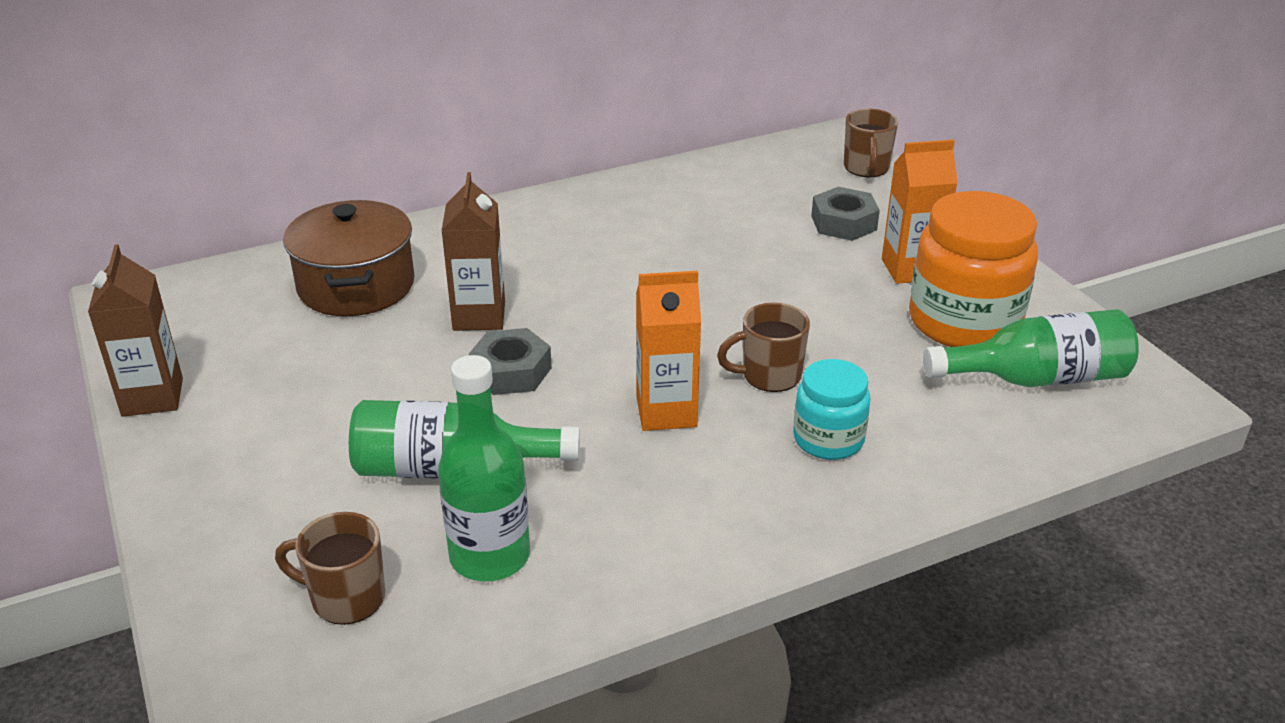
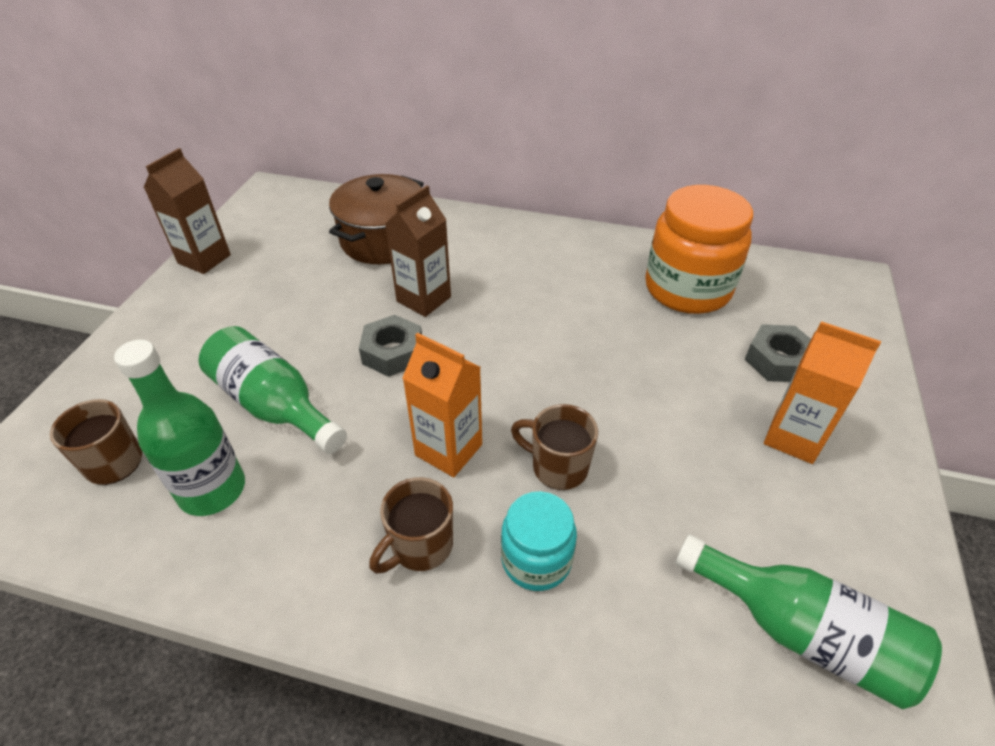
camera: 40 degrees right, 10 degrees up
brown mug [844,109,898,177] -> brown mug moved to [369,477,453,573]
orange jar [909,191,1038,347] -> orange jar moved to [645,185,753,314]

